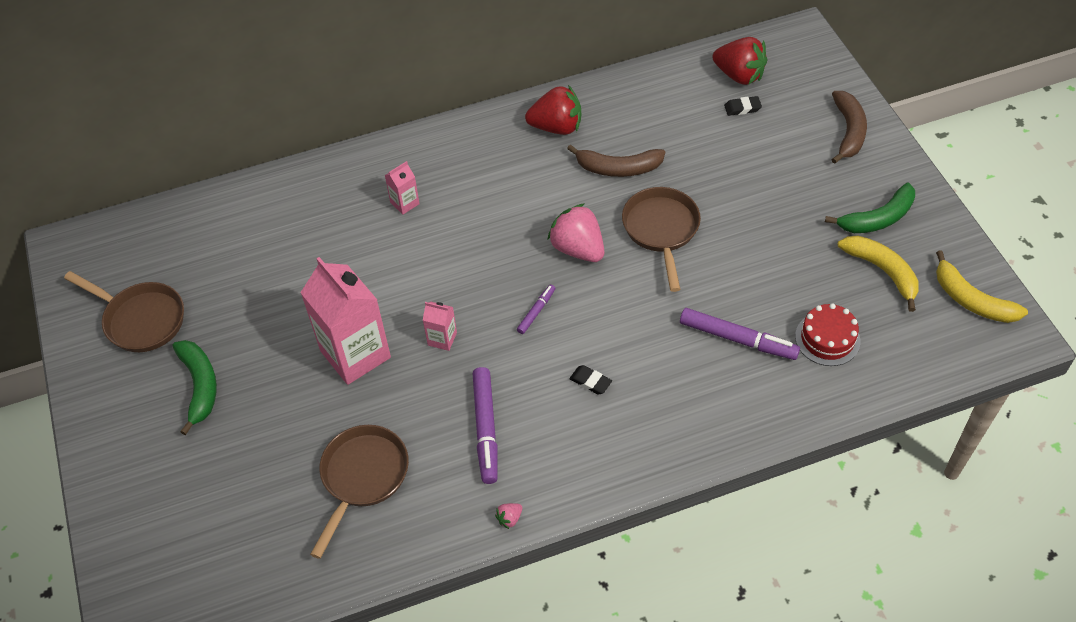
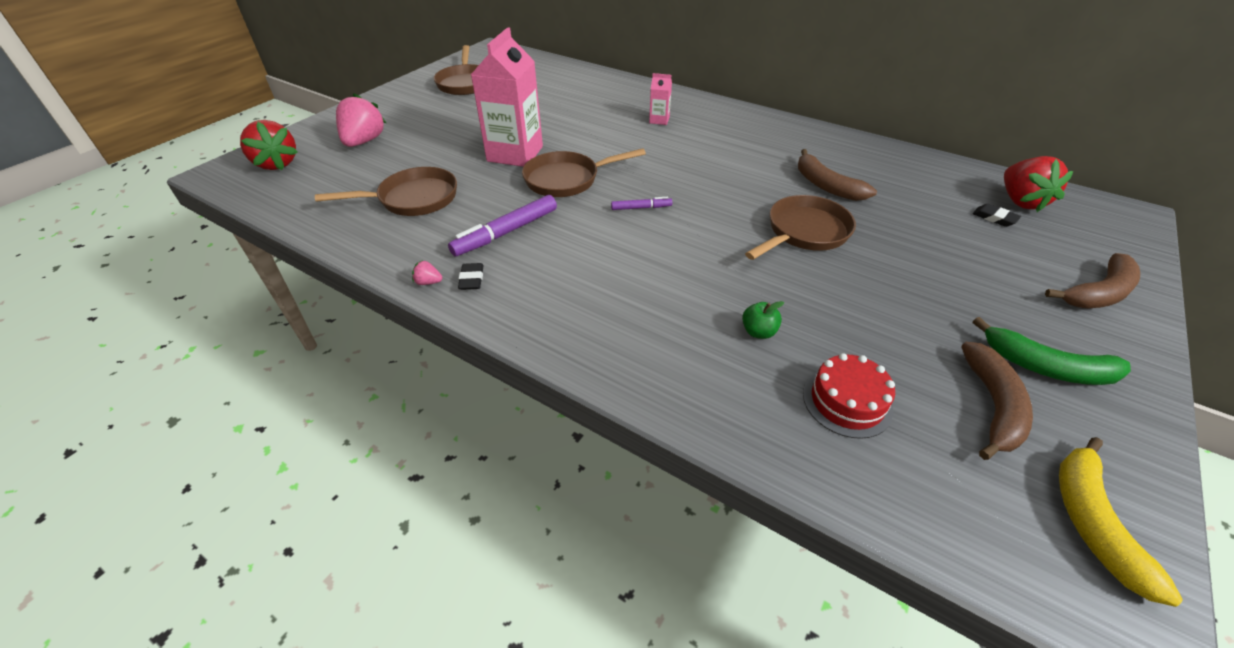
camera: 50 degrees right, 10 degrees down
green banana [173,340,217,435] -> none
pink carton [423,302,457,351] -> brown pan [522,148,646,197]
red strawberry [525,85,581,135] -> red strawberry moved to [240,120,298,170]
pink strawberry [547,203,604,262] -> pink strawberry moved to [336,94,386,147]
black eraser [569,365,612,395] -> black eraser moved to [458,263,484,290]
purple marker [680,308,800,360] -> green apple [742,301,784,339]
yellow banana [838,236,919,312] -> brown banana [961,342,1033,460]

